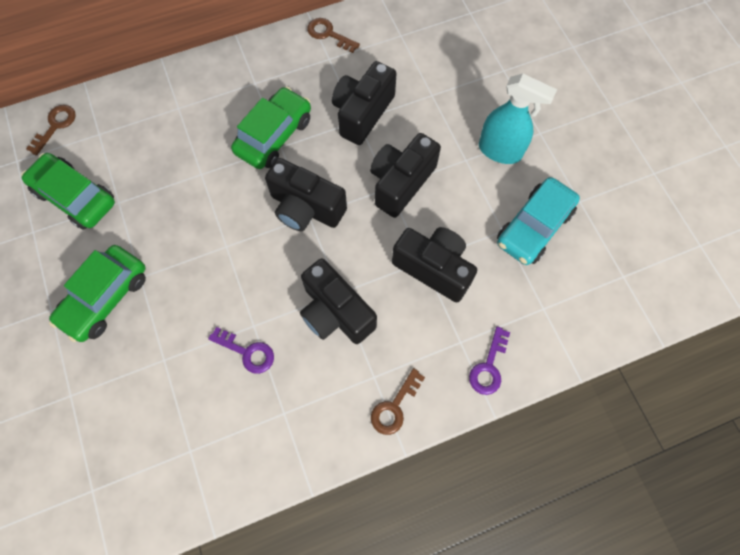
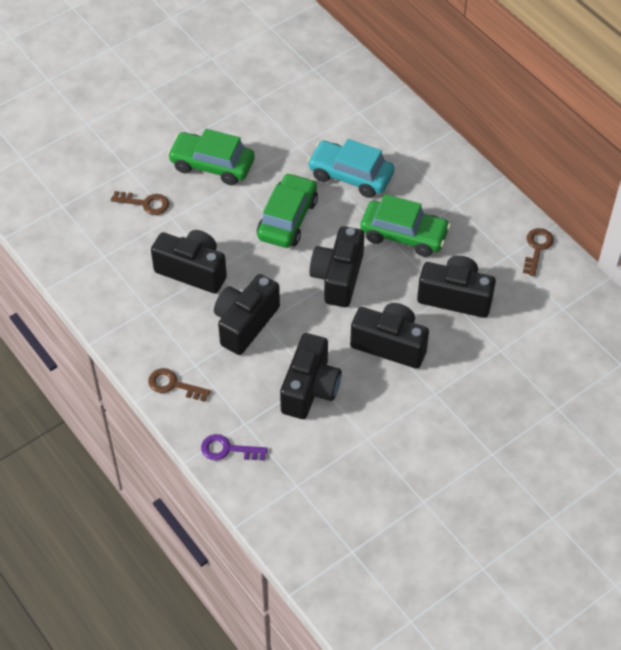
camera: 75 degrees right, 15 degrees down
green car [21,153,115,230] -> green car moved to [257,173,318,248]
brown key [26,105,76,156] -> brown key moved to [111,191,169,215]
purple key [208,327,274,374] -> black camera [151,230,227,294]
turquoise spray bottle [479,74,557,164] -> none
turquoise car [497,177,580,265] -> turquoise car moved to [307,139,394,198]

